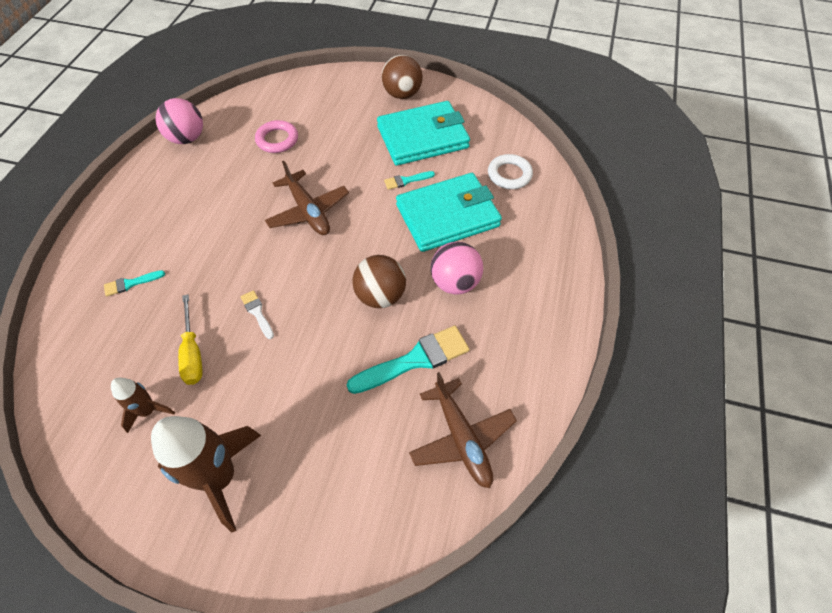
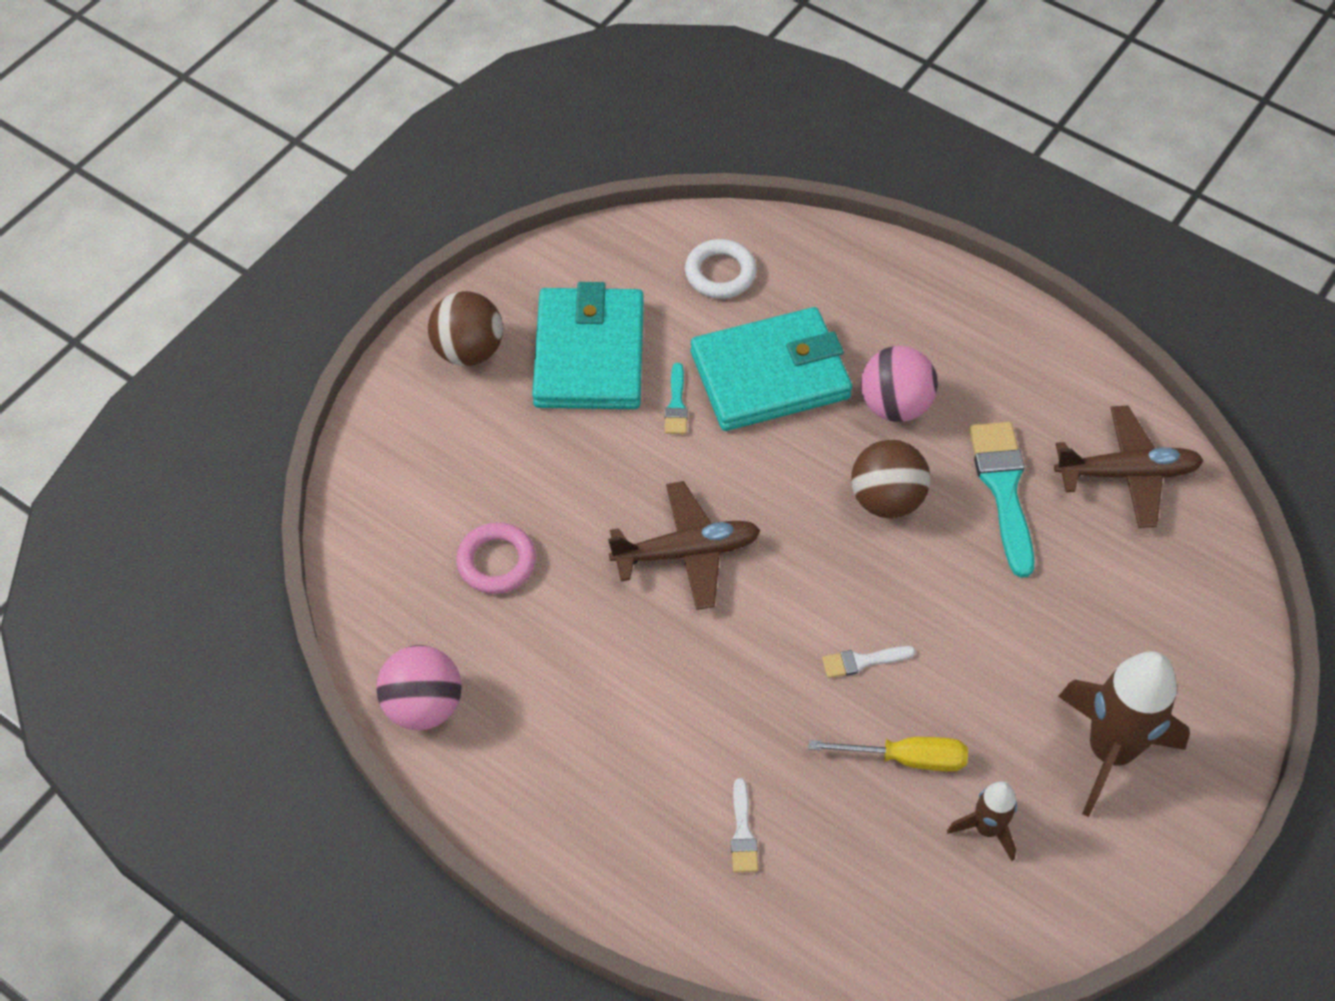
camera: 70 degrees left, 0 degrees up
turquoise brush [104,270,165,296] -> white brush [731,778,758,872]
turquoise wallet [396,173,502,252] -> turquoise wallet turned 75 degrees clockwise [691,307,852,431]

